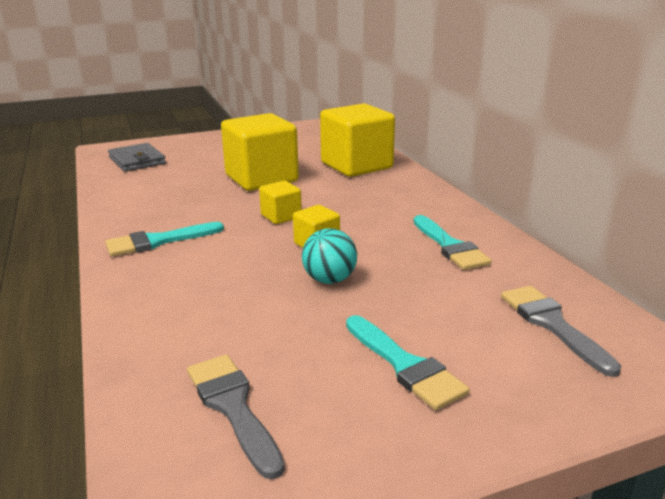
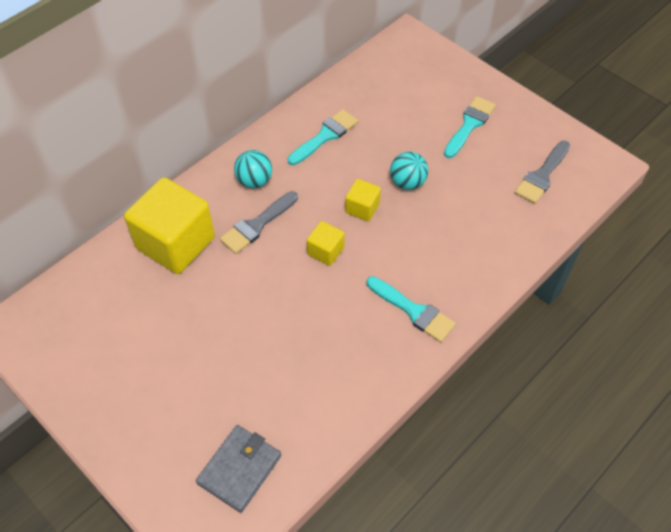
camera: 115 degrees left, 30 degrees up
yellow cube [221,113,299,191] -> none
grey brush [501,286,621,377] -> grey brush moved to [220,191,298,254]
none -> turquoise ball [234,150,272,188]

